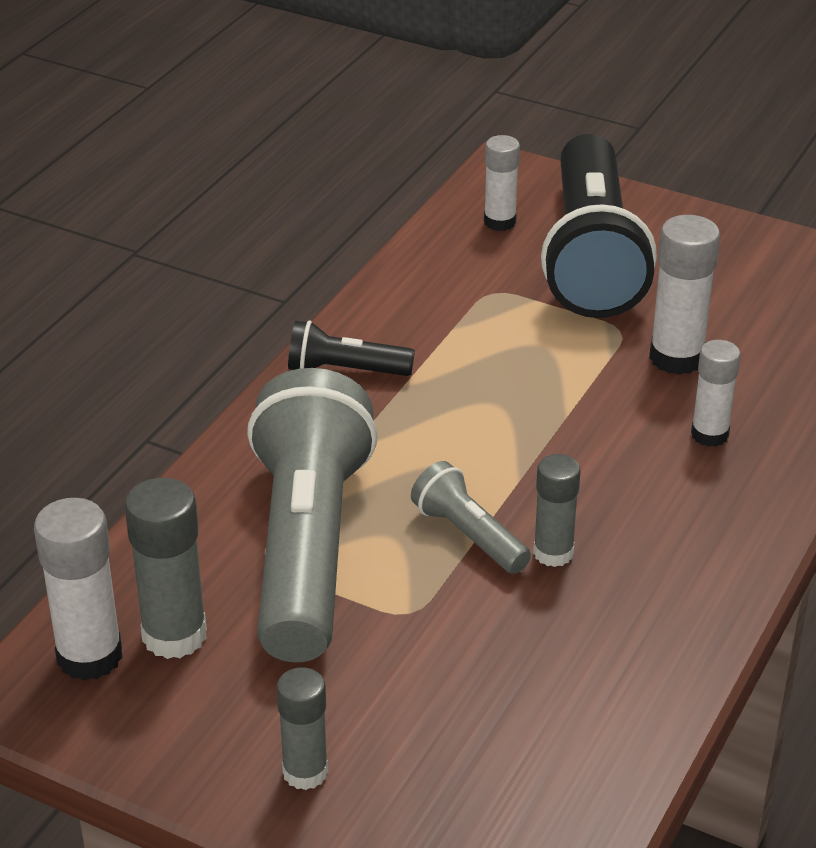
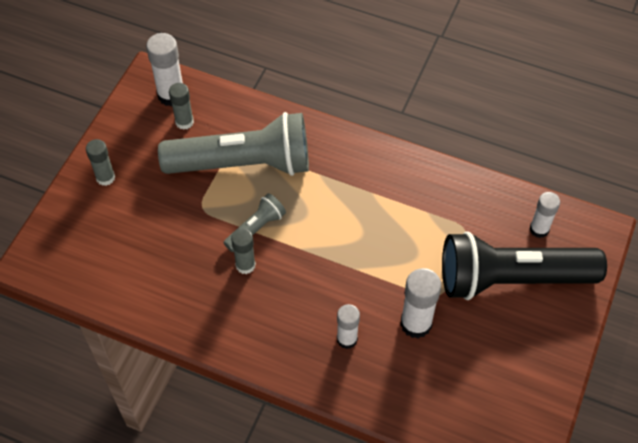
camera: 85 degrees right, 20 degrees up
grey glue stick [125,478,207,659] -> grey glue stick [169,83,194,130], size x0.65
black flashlight [288,321,415,376] -> none

